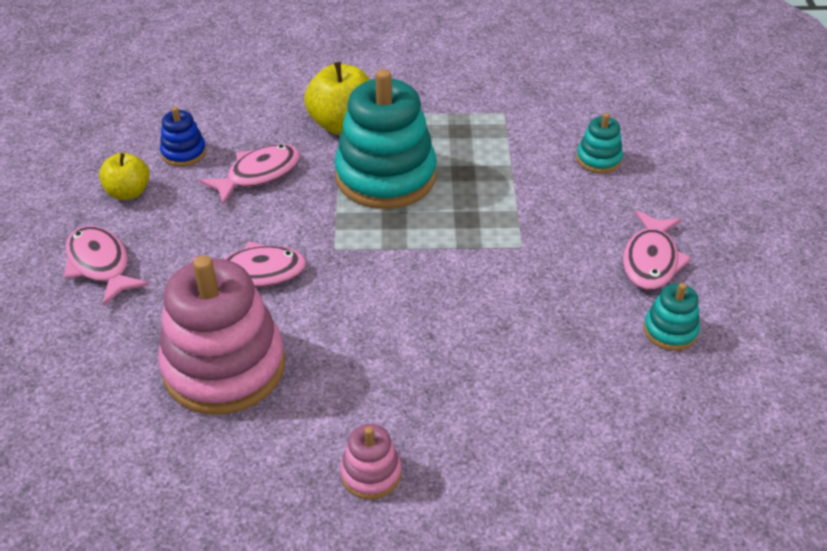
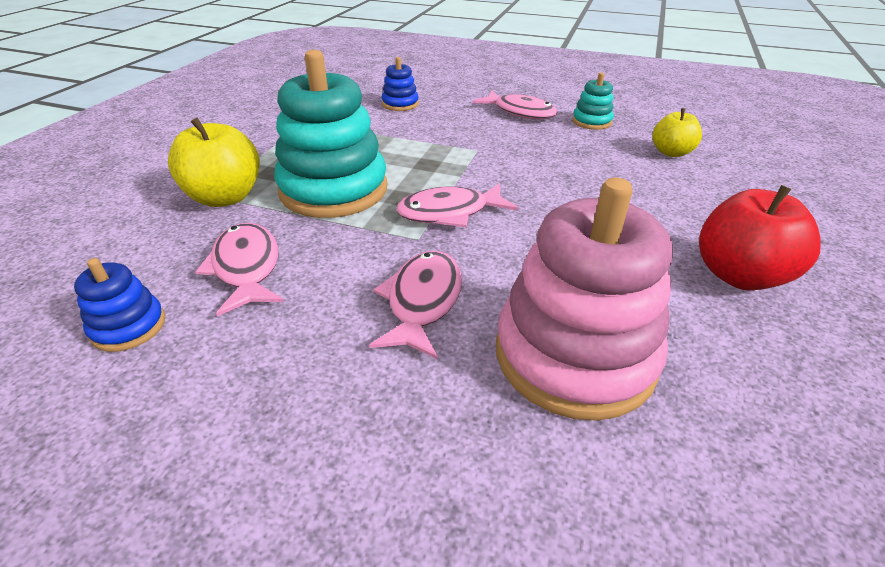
camera: 70 degrees left, 5 degrees down
pink fish [64,226,149,306] -> pink fish moved to [396,183,518,227]
yellow apple [99,153,150,200] -> yellow apple moved to [653,108,702,157]
pink stacking toy [340,424,402,500] -> red apple [699,185,820,291]
turquoise stacking toy [577,113,623,173] -> blue stacking toy [382,57,419,111]

